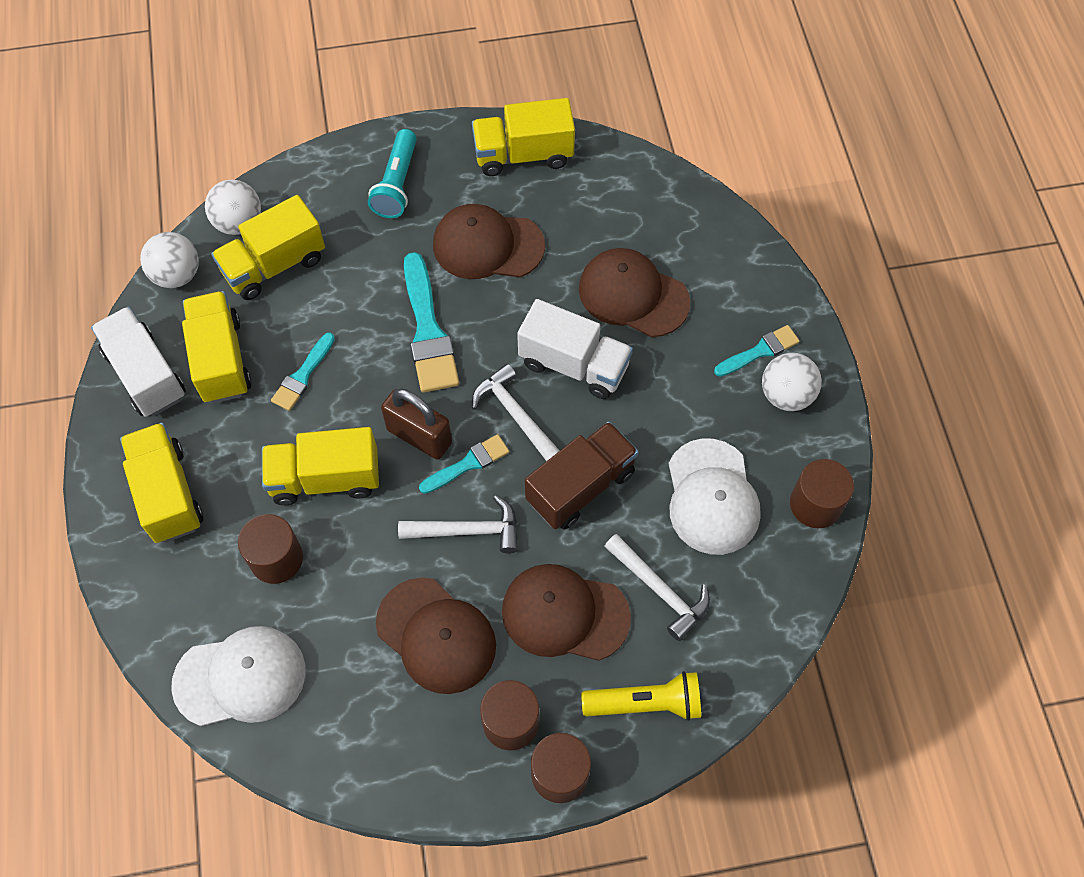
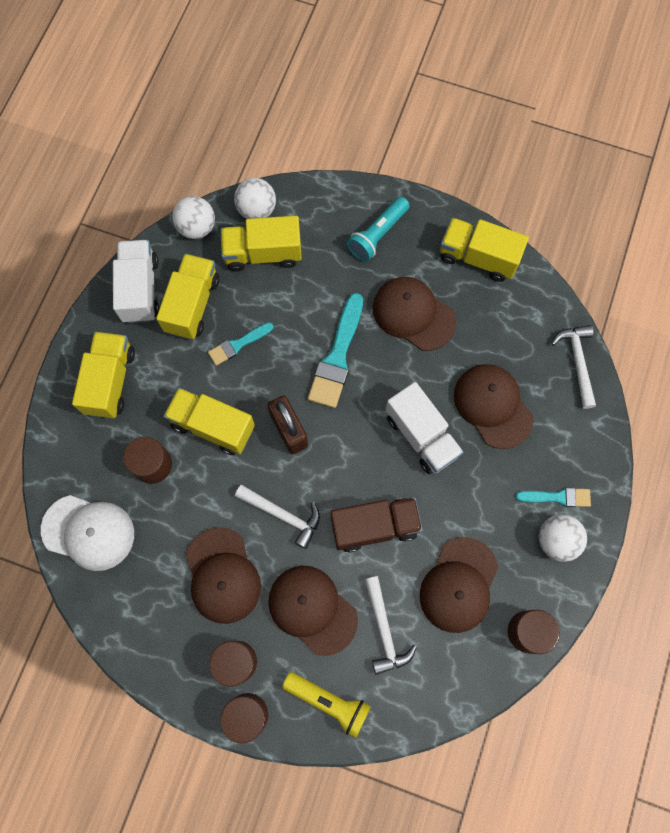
camera: 30 degrees right, 10 degrees up
turquoise brush [419,434,509,494] -> none
white hammer [472,363,560,461] -> white hammer moved to [551,325,596,409]
white cap [669,438,761,555] -> brown cap [420,537,498,633]

